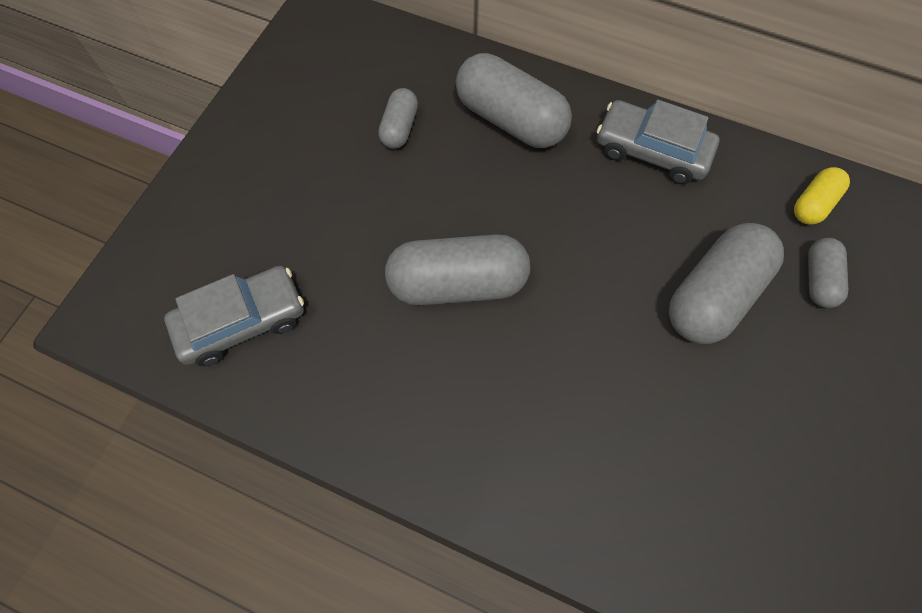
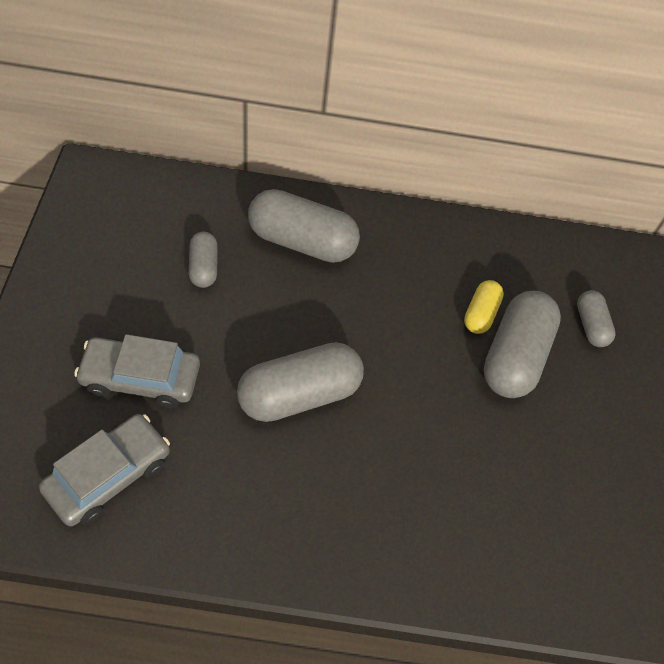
camera: 25 degrees left, 10 degrees down
grey car [597,99,720,184] -> grey car moved to [74,334,200,408]
yellow capsule [794,167,850,225] -> yellow capsule moved to [464,280,504,334]

